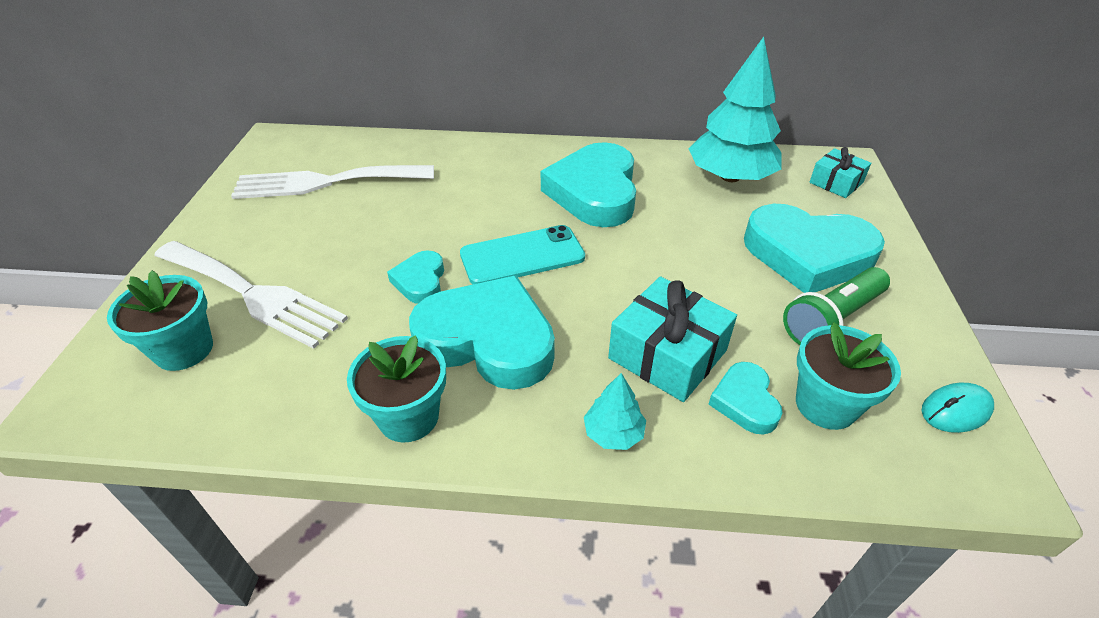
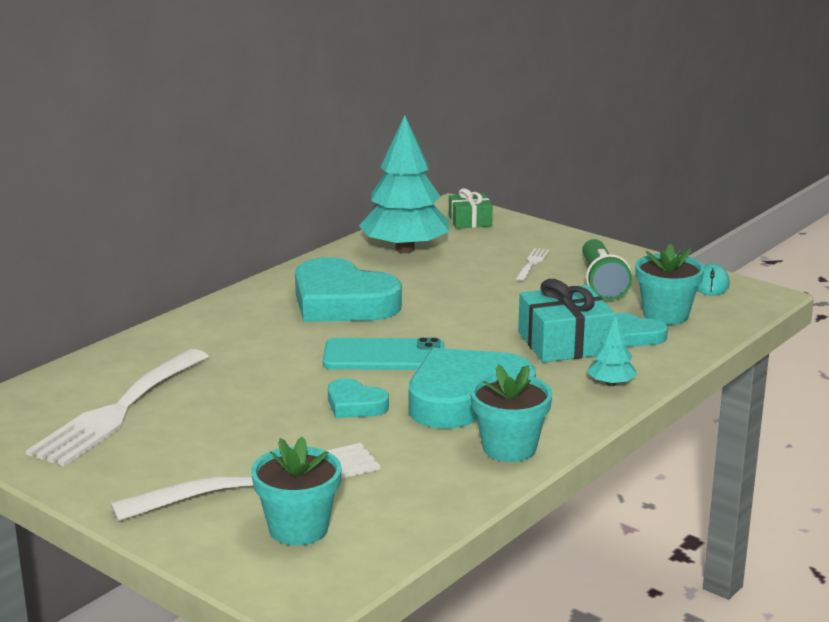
camera: 55 degrees left, 20 degrees down
turquoise phone [460,225,585,284] -> turquoise phone turned 75 degrees clockwise [323,337,444,370]
turquoise heart [744,204,885,293] -> white fork [515,248,550,281]
turquoise gift [809,147,871,198] -> green gift [449,188,493,229]

